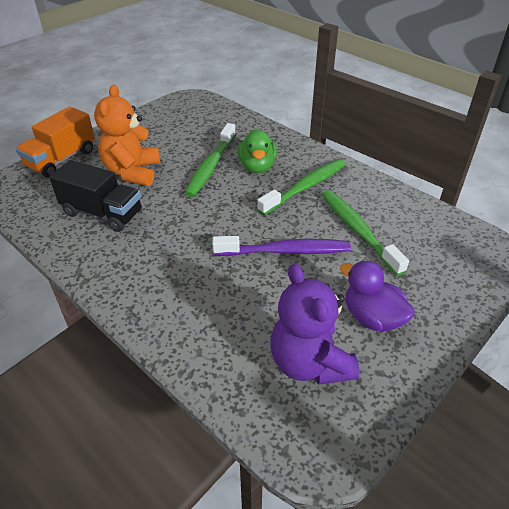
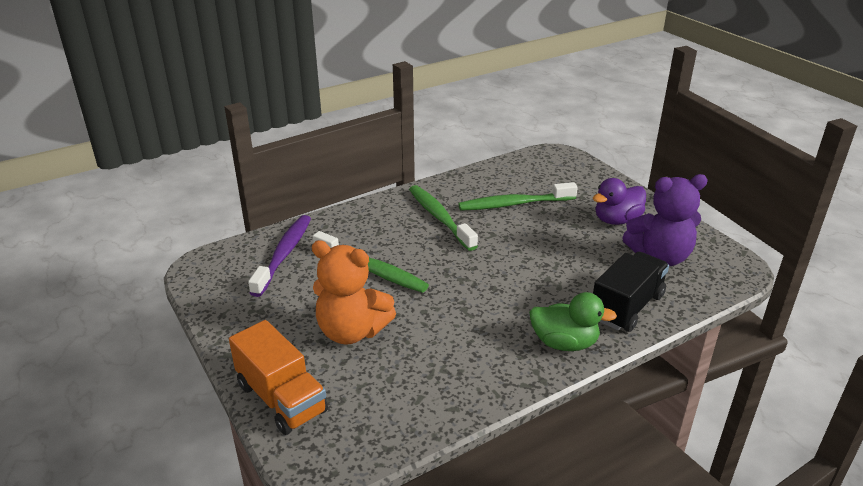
camera: 75 degrees left, 10 degrees down
black truck [49,160,142,232] -> black truck moved to [593,252,669,332]
purple toothbrush [212,236,351,256] -> purple toothbrush moved to [248,215,311,297]
green duck [237,129,277,173] -> green duck moved to [529,292,617,351]

